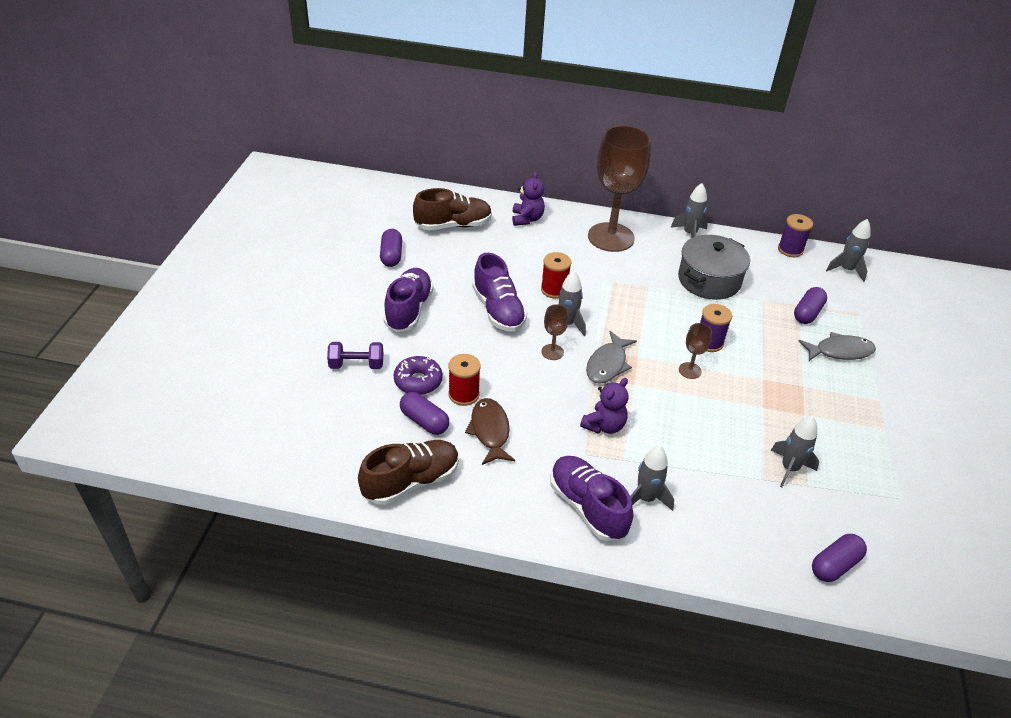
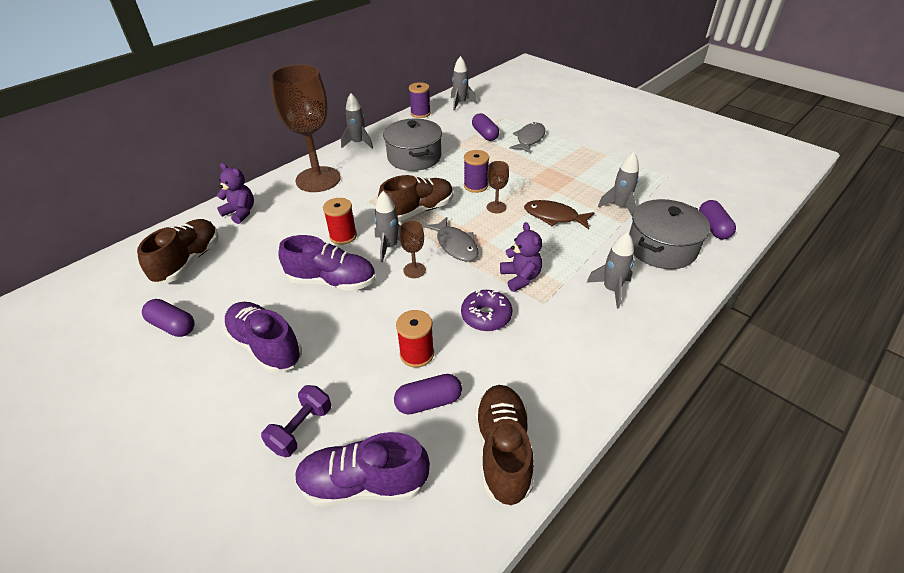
camera: 55 degrees left, 0 degrees up
purple donut [394,356,443,395] -> purple donut moved to [461,290,512,331]
brown fish [465,398,515,465] -> brown fish moved to [524,200,595,229]
purple shoe [550,456,633,541] -> purple shoe moved to [295,432,430,506]
none -> brown shoe [378,175,453,222]
none -> grey pot [629,199,710,269]

